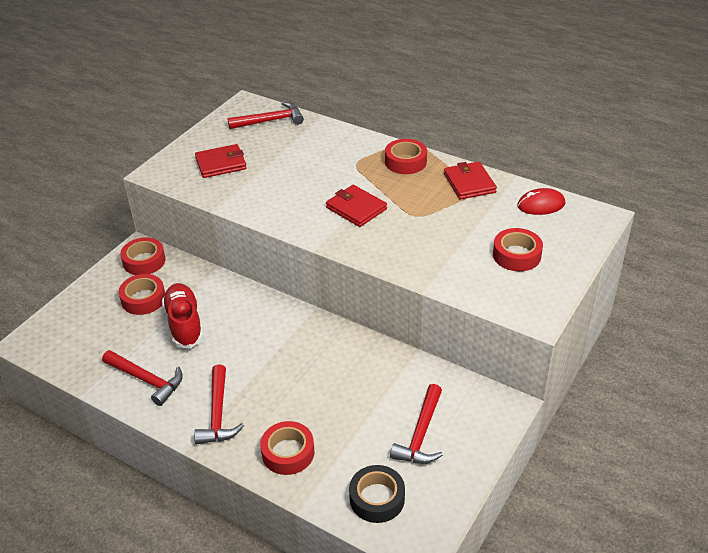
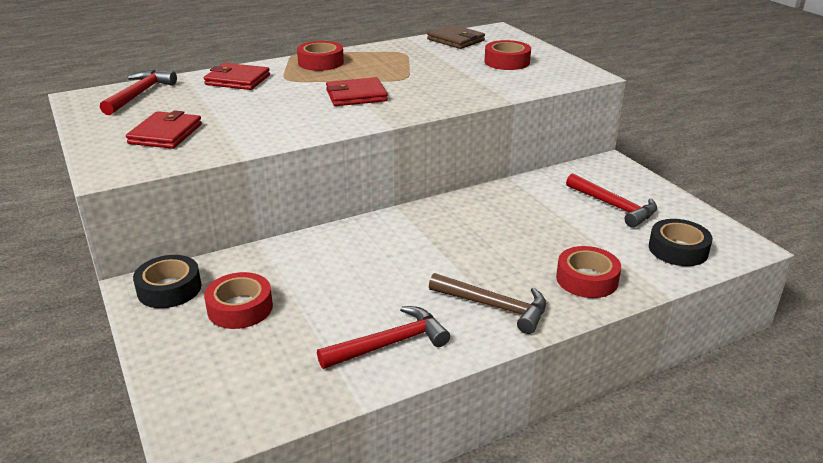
camera: 60 degrees left, 10 degrees down
red tape [120,237,166,275] -> black tape [133,255,201,308]
red shoe [162,283,203,348] -> none
red hammer [194,364,244,444] -> brown hammer [429,273,546,334]
red wallet [444,162,497,200] -> red wallet moved to [204,63,270,90]
red mouse [517,188,565,215] -> brown wallet [427,24,485,49]

